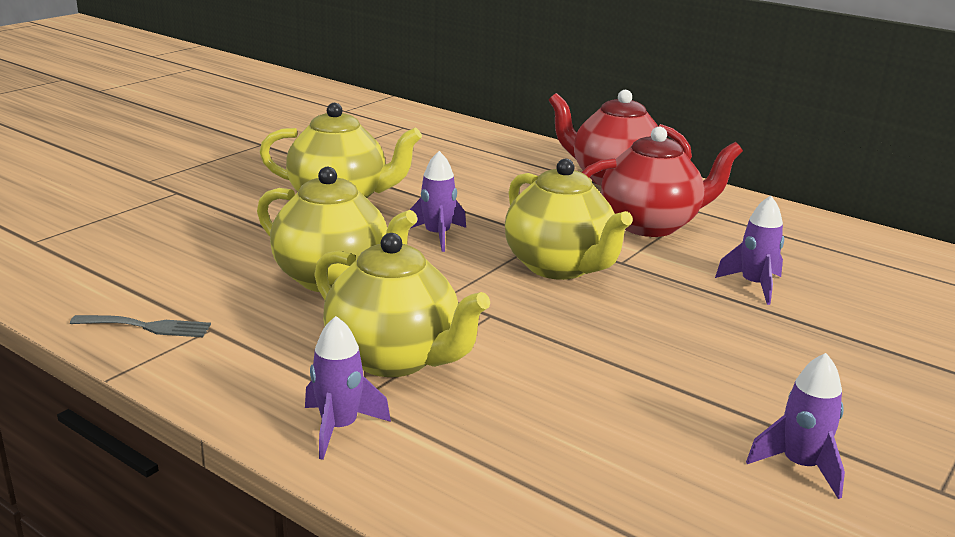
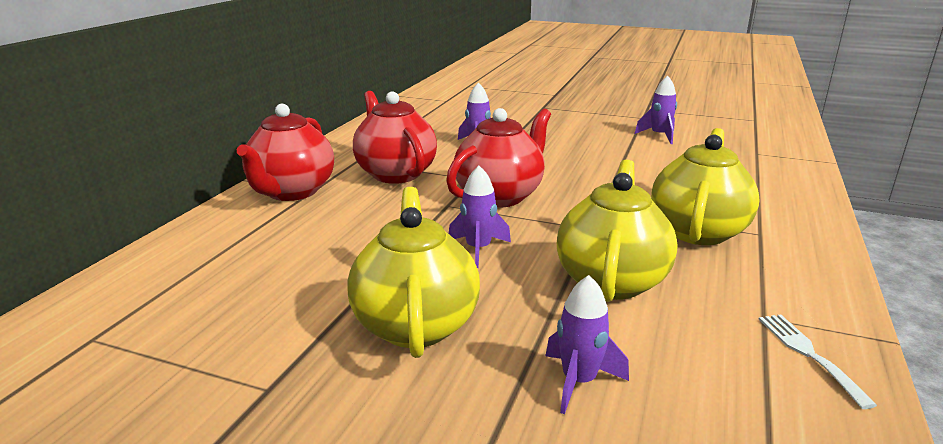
camera: 105 degrees left, 0 degrees up
grey fork [70,315,211,337] -> white fork [759,314,877,409]
purple rocket [305,316,391,460] -> purple rocket moved to [546,275,629,414]
yellow teapot [505,159,633,280] -> red teapot [446,108,551,208]

